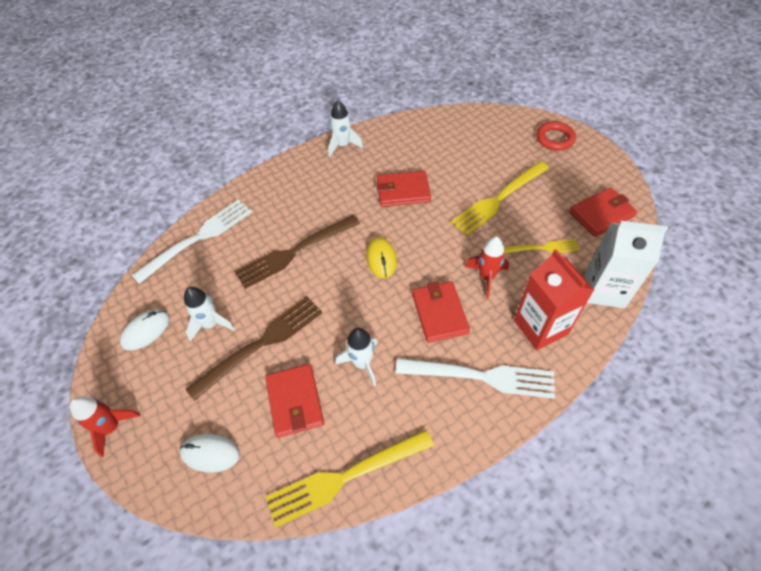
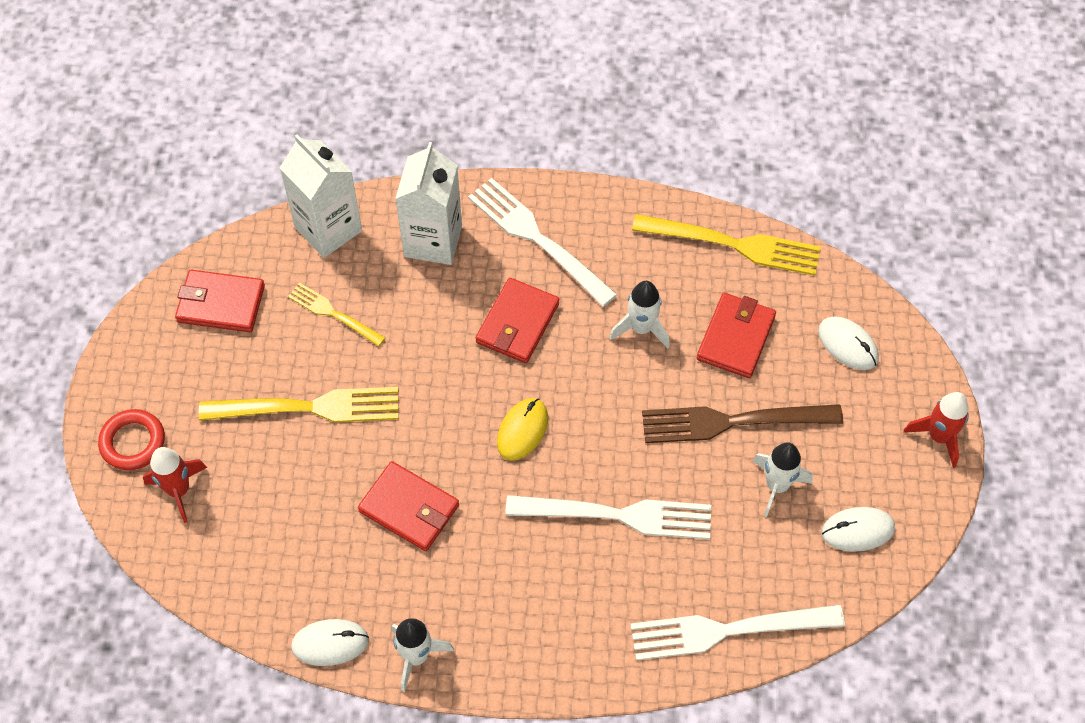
camera: 145 degrees left, 5 degrees up
brown fork [235,215,360,289] -> white fork [505,495,711,540]
red rocket [465,236,509,298] -> red rocket moved to [143,447,207,523]
red carton [514,249,594,351] -> white carton [395,142,462,265]
none -> white mouse [291,619,369,666]

